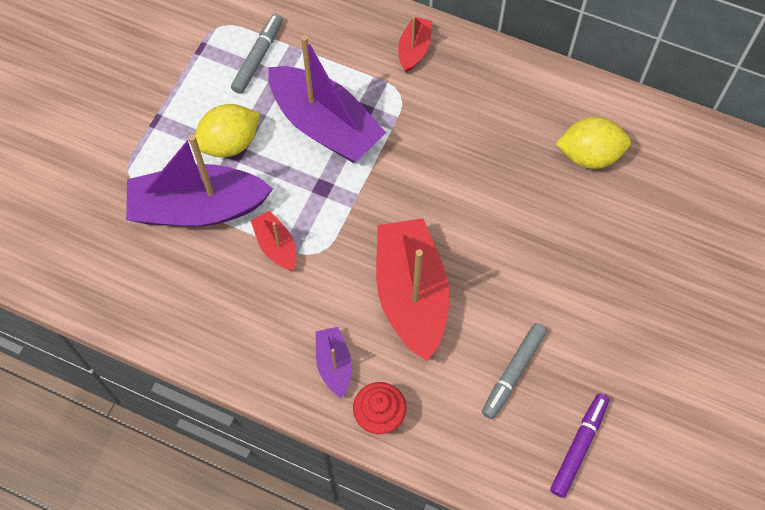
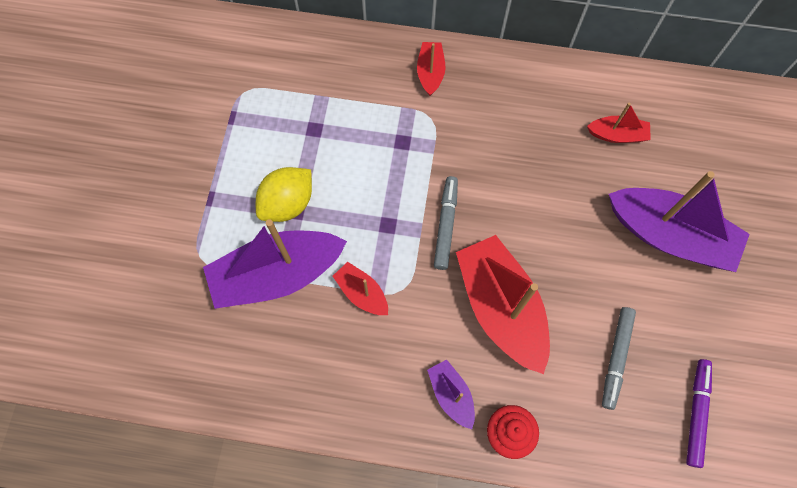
camera: 15 degrees left, 5 degrees up
grey marker [231,14,283,94] -> grey marker moved to [434,176,458,270]
purple boat [268,35,386,163] -> purple boat moved to [609,171,750,272]
yellow lemon [556,117,631,169] -> red boat [587,103,651,143]

